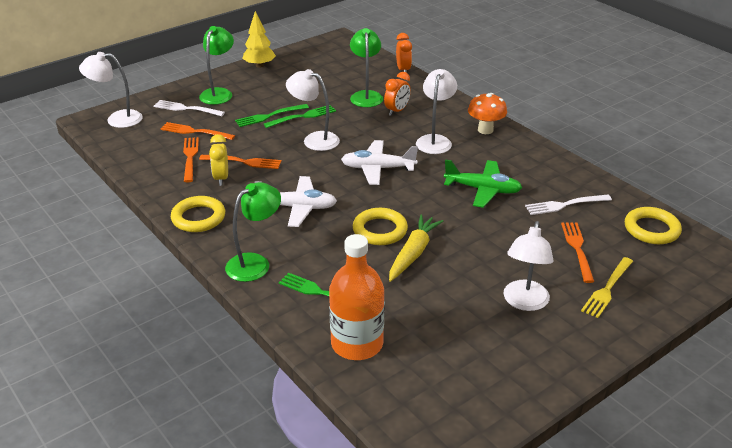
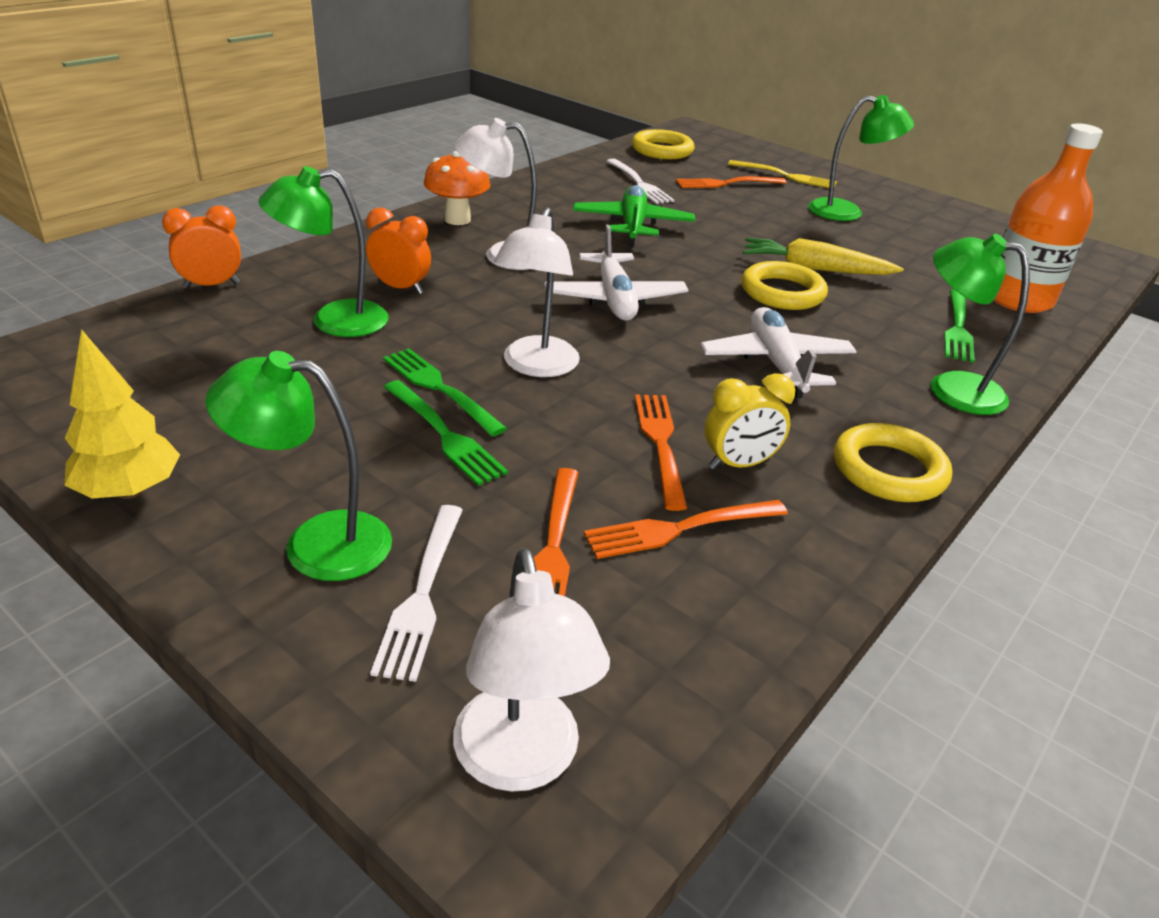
camera: 105 degrees left, 0 degrees up
white lamp [504,221,554,311] -> green lamp [808,95,914,221]

